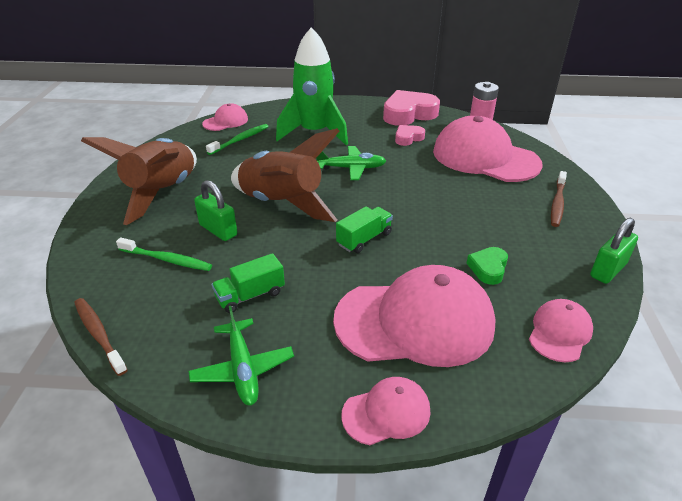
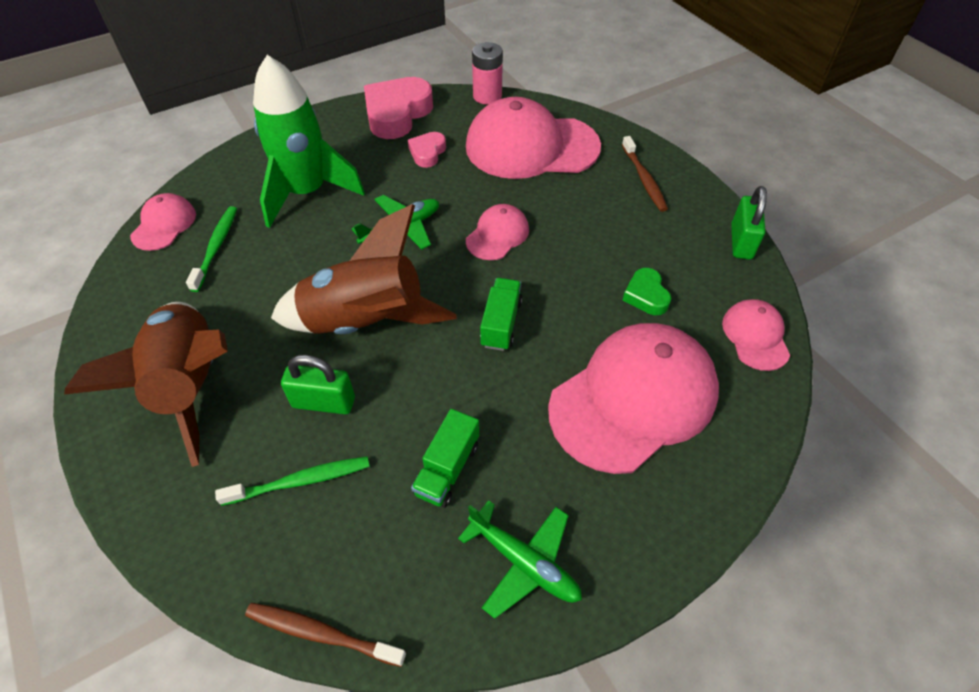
camera: 35 degrees left, 15 degrees up
pink cap [341,377,430,445] -> pink cap moved to [466,204,529,260]

